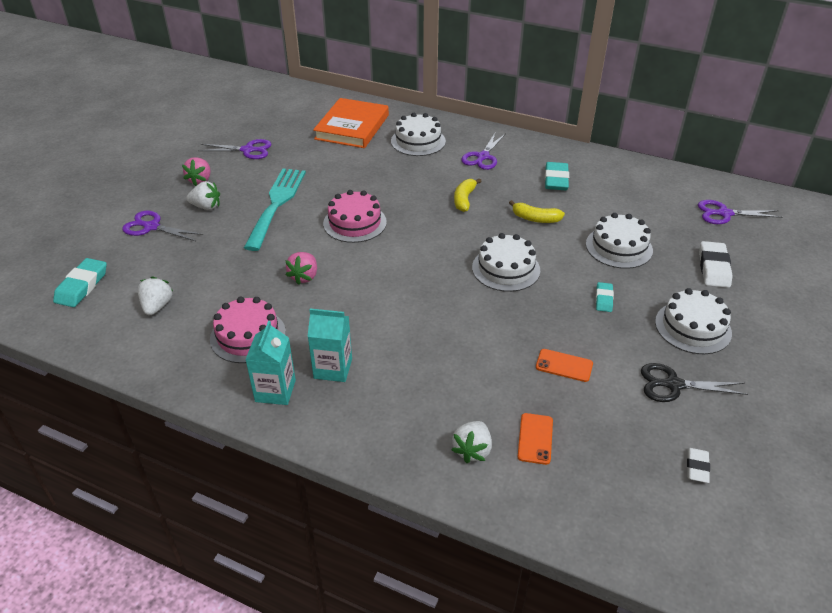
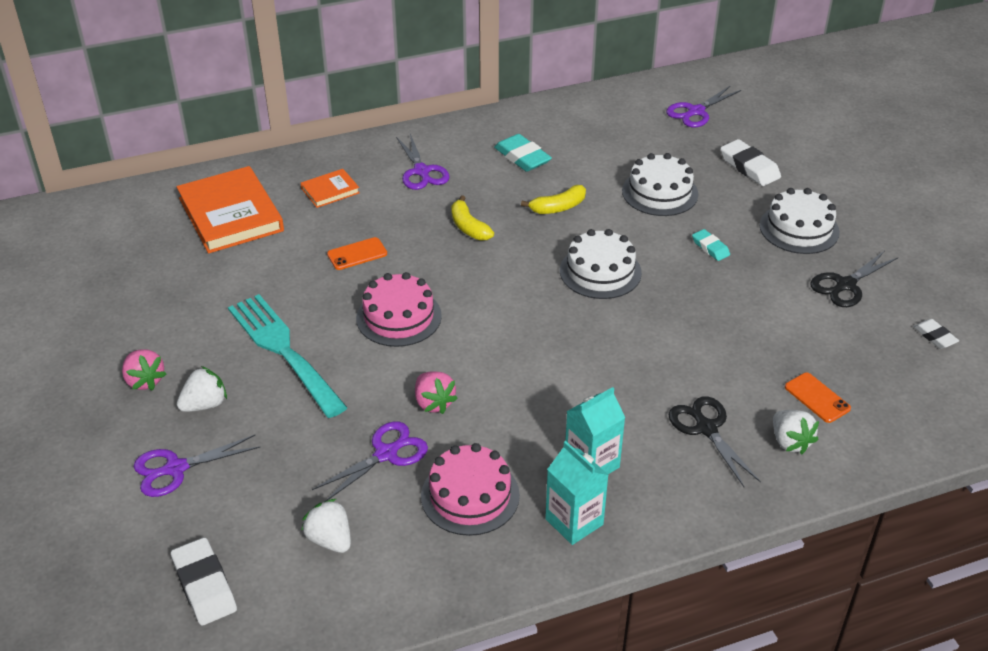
camera: 45 degrees left, 0 degrees up
turquoise eraser [53,258,107,307] -> white eraser [171,537,237,625]
purple scissors [198,139,272,159] -> purple scissors moved to [312,421,428,502]
white cake [391,113,446,156] -> orange book [301,169,360,208]
orange phone [536,349,593,382] -> orange phone moved to [327,237,387,270]
none -> black scissors [668,396,761,487]

